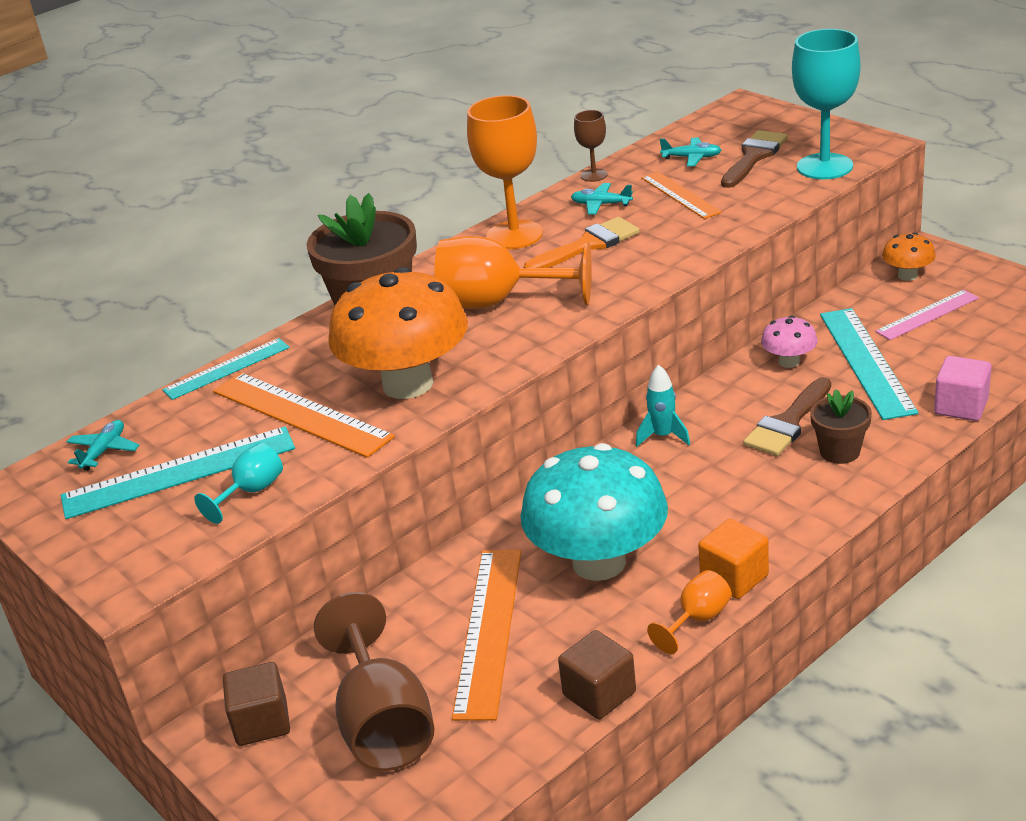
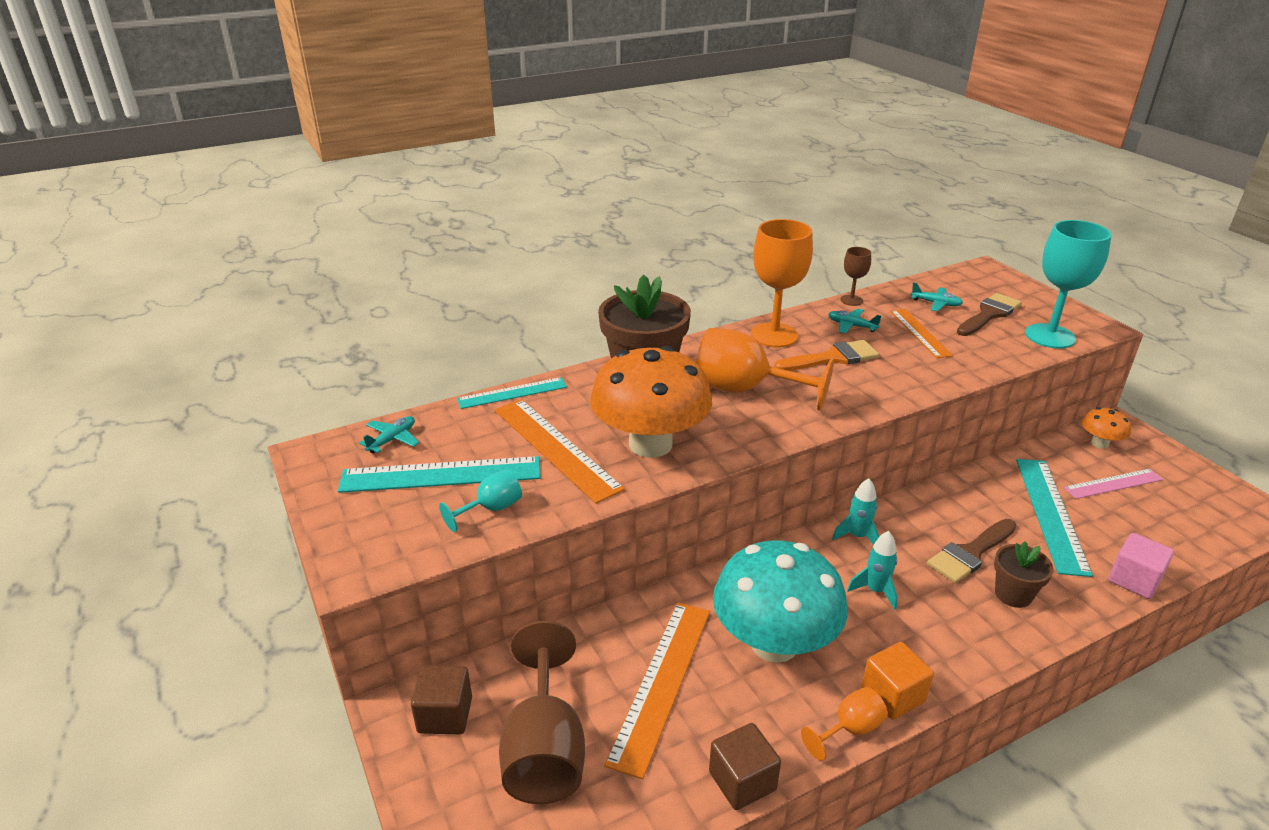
camera: 10 degrees right, 0 degrees up
pink mushroom [761,315,818,368] -> none
none -> turquoise rocket [847,531,898,610]

